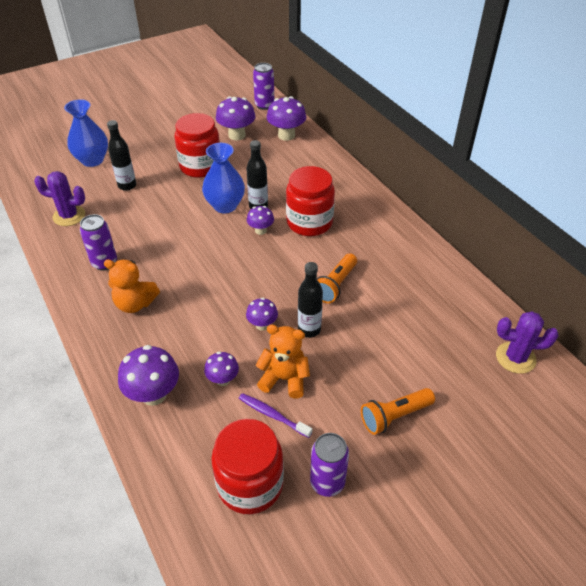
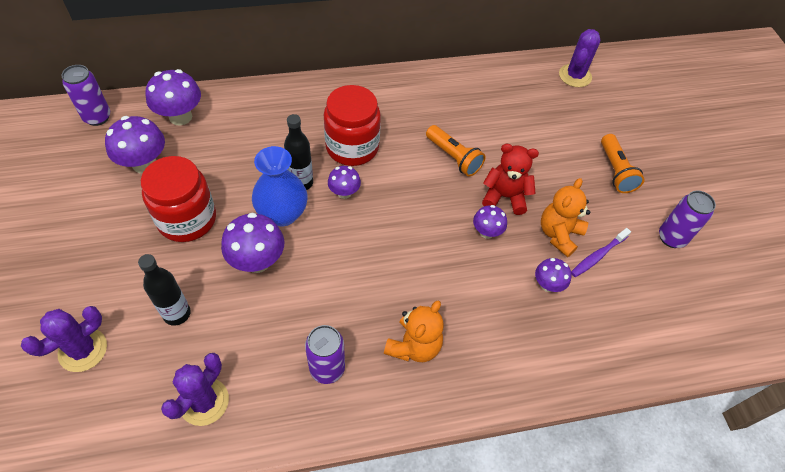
camera: 75 degrees left, 10 degrees up
blue vase [64,99,108,167] -> purple cactus [21,306,107,372]
purple mushroom [118,345,179,406] -> purple mushroom moved to [221,213,284,273]
red jar [211,419,284,514] -> none
black bottle [298,262,323,338] -> red teddy bear [482,144,539,215]

